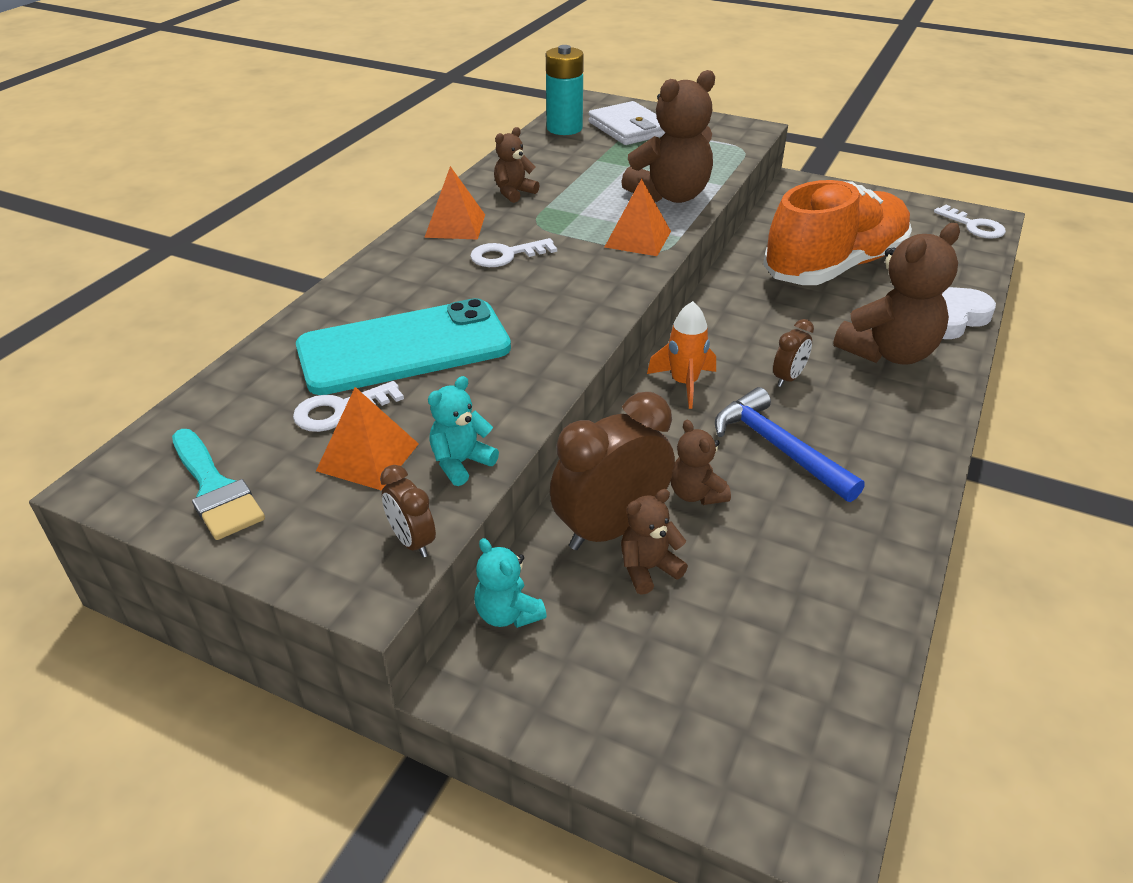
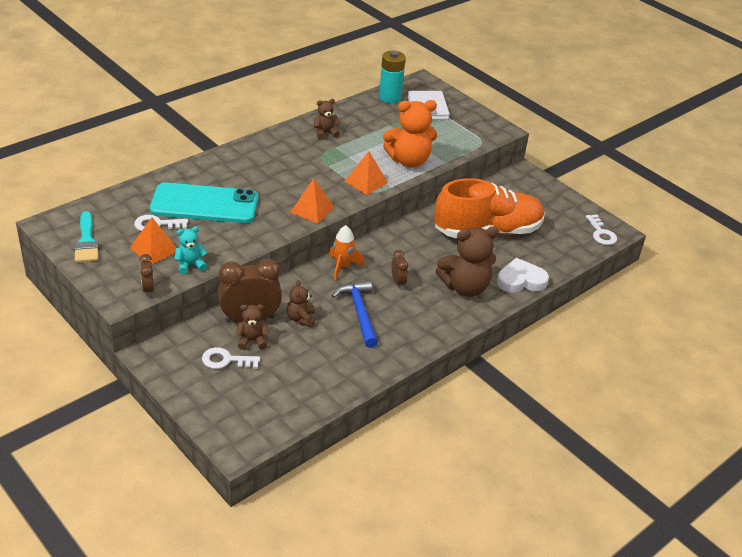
camera: 20 degrees right, 0 degrees up
orange pyramid [424,166,485,240] -> orange pyramid moved to [290,178,334,223]
white key [470,238,557,267] -> white key moved to [202,347,260,369]
turquoise teddy bear [474,538,547,628] -> none
brown teddy bear [621,70,715,203] -> orange teddy bear [383,100,437,167]
brown clock [773,319,814,387] -> brown clock turned 75 degrees counterclockwise [392,250,408,289]

